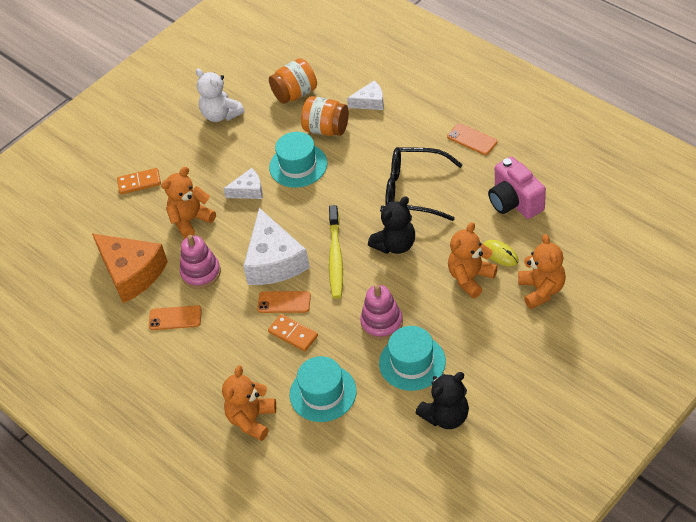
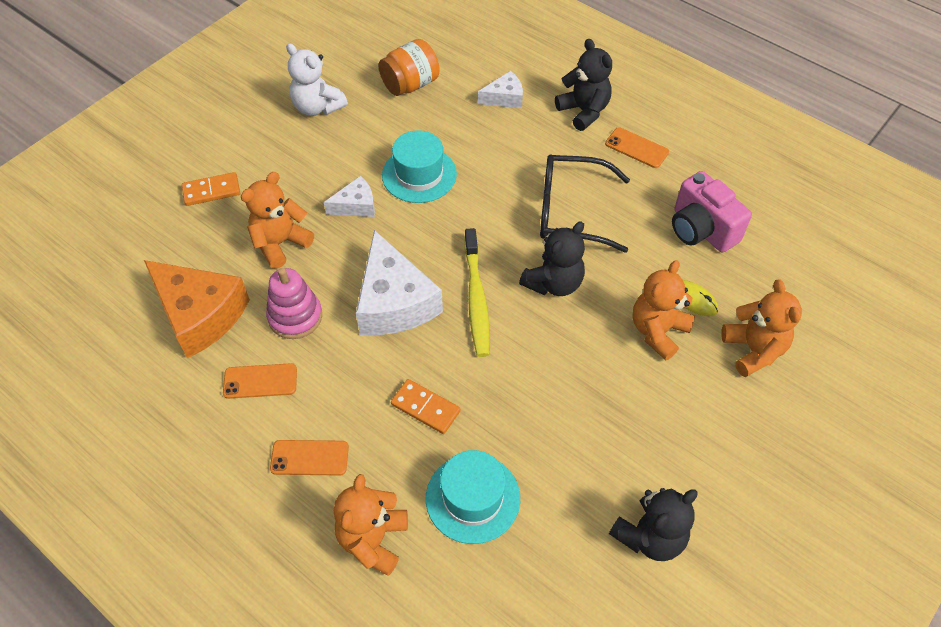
camera: 10 degrees left, 5 degrees up
orange phone [257,291,311,313] -> orange phone moved to [270,440,349,475]
orange jar [301,96,349,136] -> none
pink stacking toy [360,285,403,340] -> none
turquoise hat [379,326,446,391] -> none
none -> black teddy bear [555,39,612,131]

